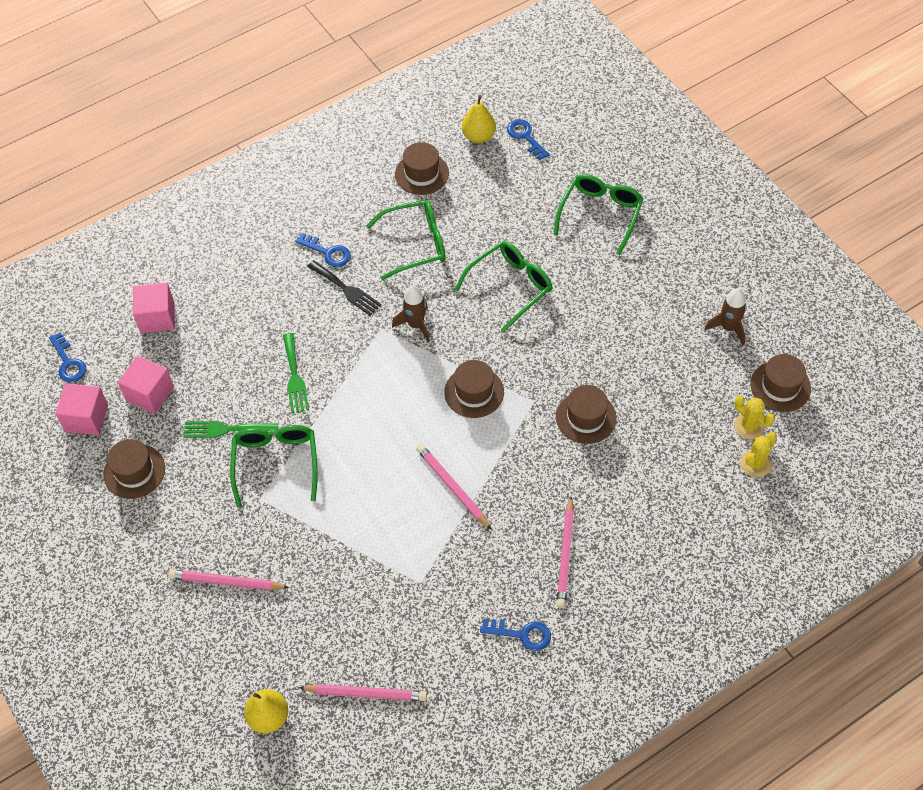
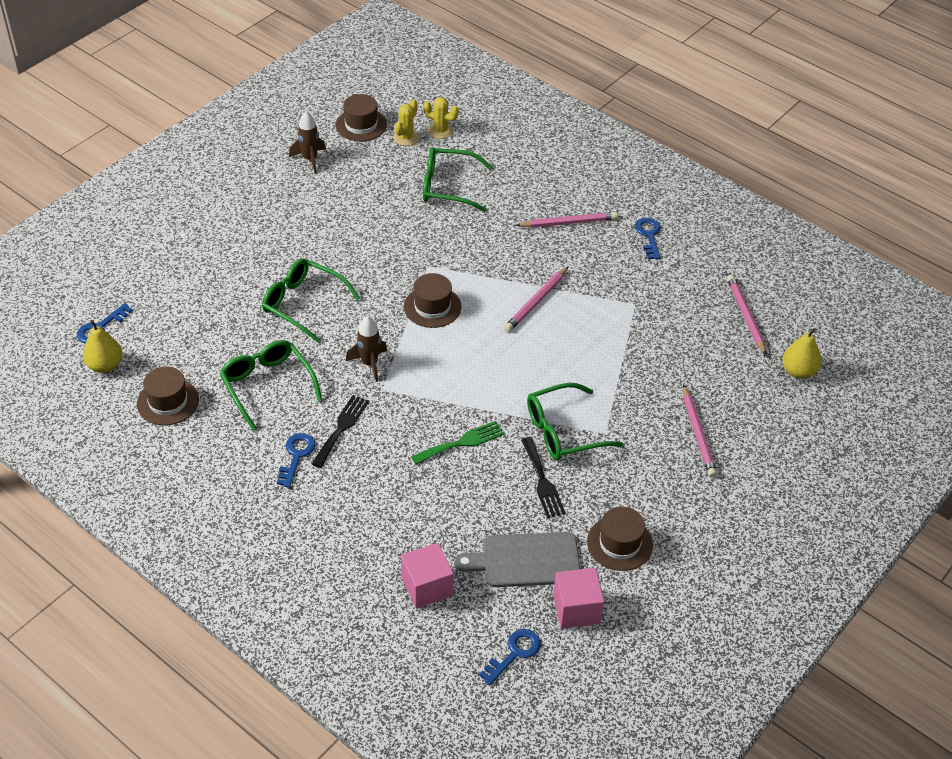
camera: 110 degrees left, 10 degrees down
pink cube [118,356,174,414] -> grey cutting board [454,532,581,587]
green fork [183,421,278,438] -> black fork [521,437,566,518]
green glasses [553,174,643,256] -> green glasses moved to [423,148,493,212]
brown hat [556,385,617,444] -> none

